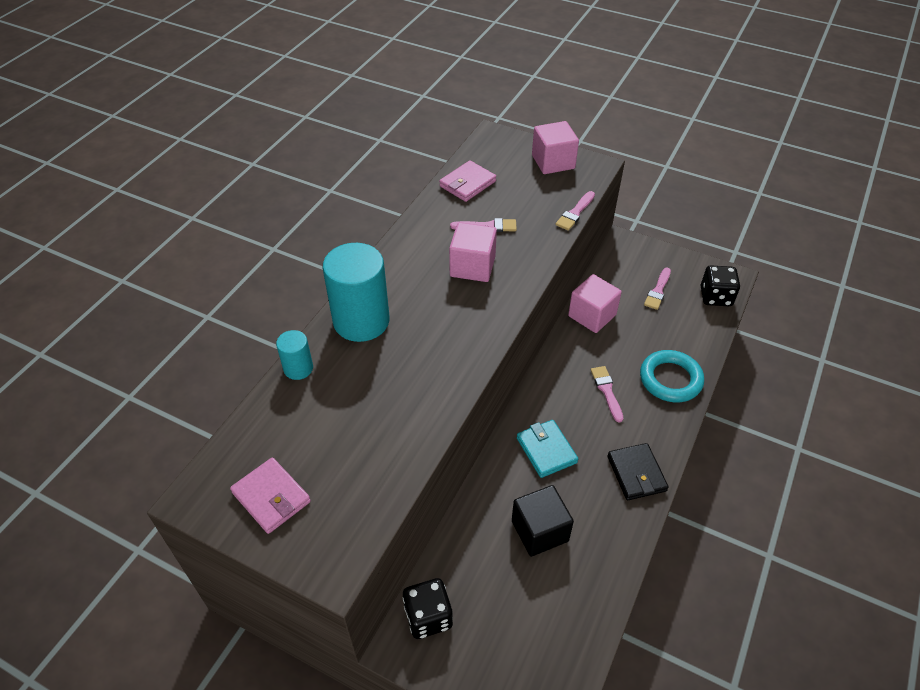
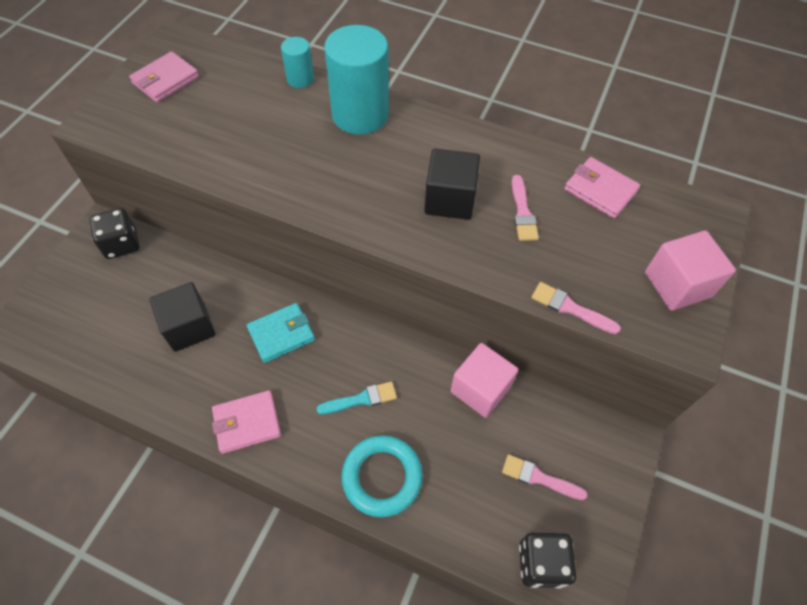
camera: 85 degrees right, 10 degrees up
pink cube [449,222,497,282] -> black cube [424,149,480,220]
pink brush [591,366,624,422] -> turquoise brush [316,382,397,415]
black wallet [607,443,669,500] -> pink wallet [212,391,281,454]

